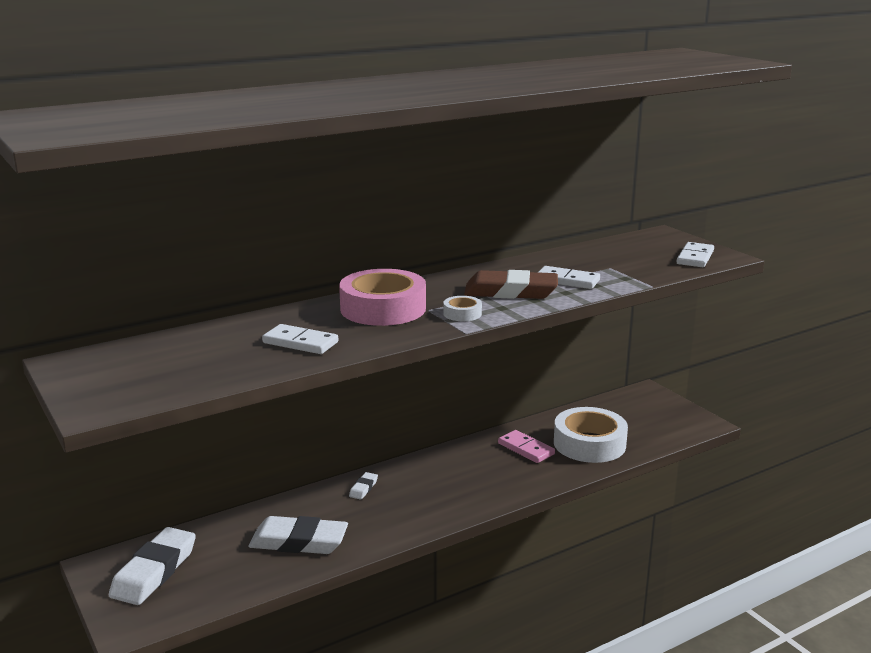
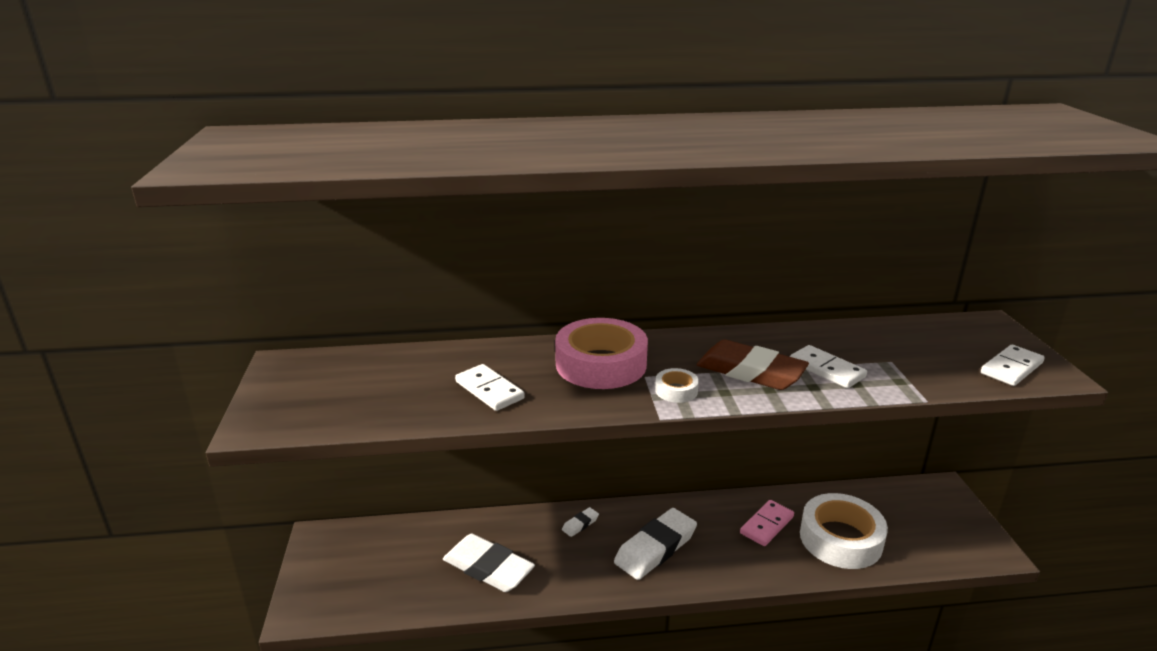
camera: 25 degrees right, 5 degrees up
white eraser [109,527,196,605] -> white eraser moved to [614,508,697,580]
pink domino [498,430,555,463] -> pink domino turned 60 degrees clockwise [740,500,794,546]

